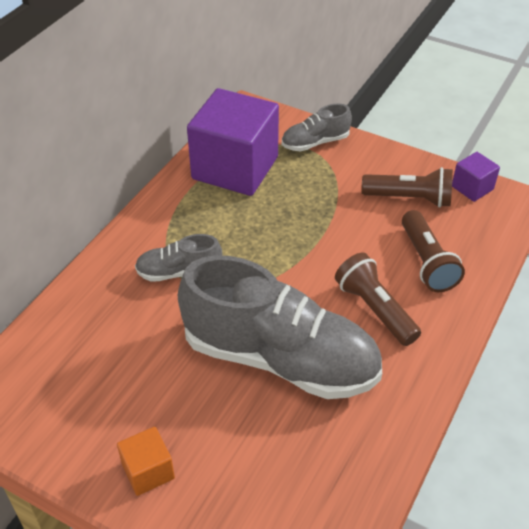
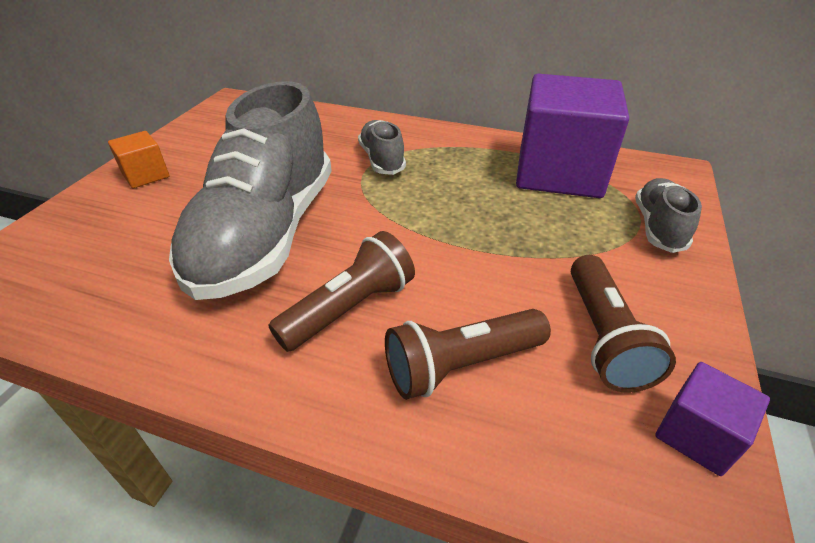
camera: 80 degrees right, 5 degrees down
grey shoe [282,104,352,151] -> grey shoe turned 45 degrees clockwise [635,178,702,253]

